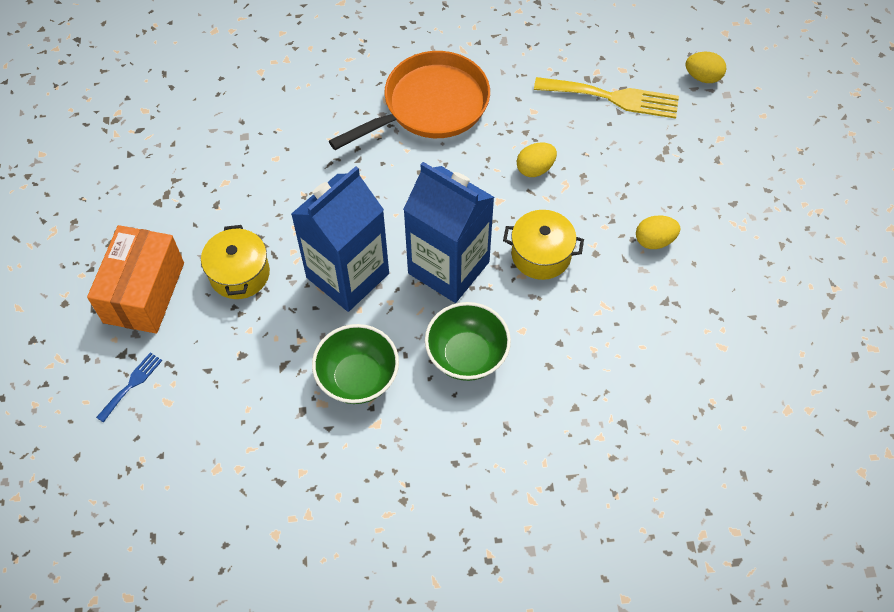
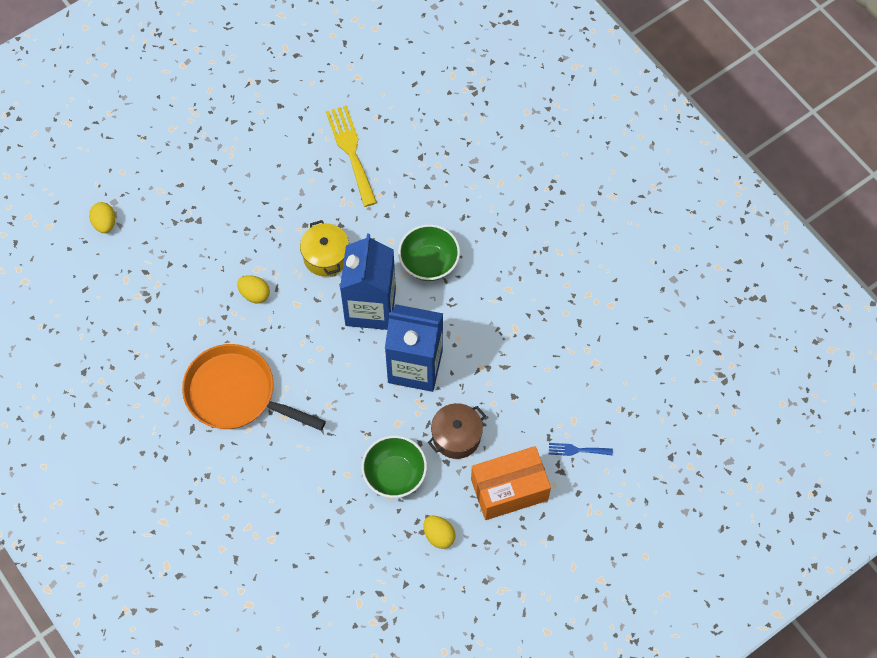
camera: 120 degrees left, 5 degrees up
yellow pot [201,225,270,299] -> brown pot [428,403,486,459]
green bowl [312,324,399,404] -> green bowl moved to [361,435,427,498]
yellow fork [534,77,679,119] -> yellow fork moved to [326,105,377,207]
yellow egg [636,215,680,249] -> yellow egg moved to [423,516,456,549]

